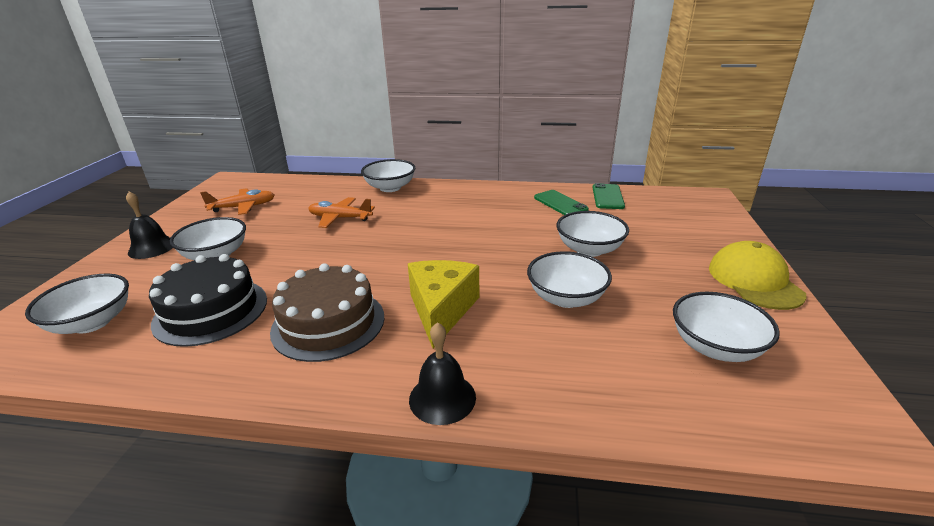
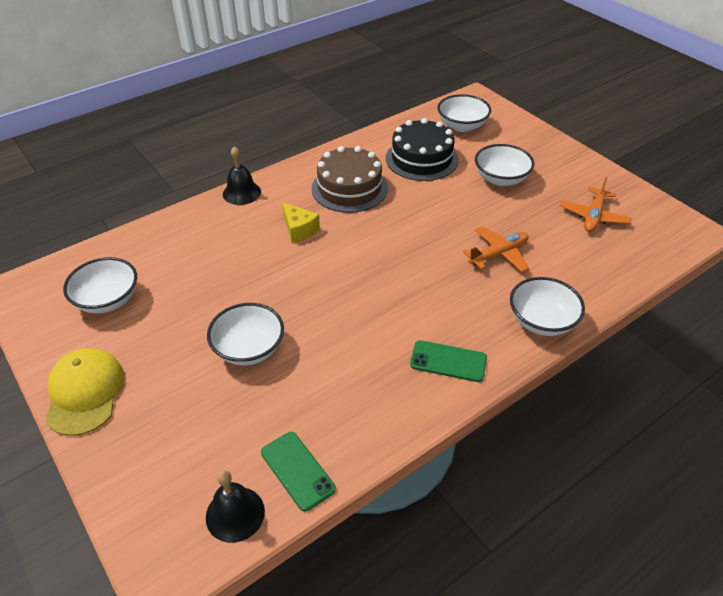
camera: 135 degrees right, 15 degrees up
black bell [126,191,173,259] -> black bell moved to [206,470,265,543]
yellow cheese [408,260,480,349] -> yellow cheese [282,202,320,243], size x0.62
white bowl [527,251,612,308] -> none
green phone [534,190,589,215] -> green phone moved to [410,340,487,382]
yellow cap [709,241,807,310] -> yellow cap turned 135 degrees counterclockwise [46,348,124,436]

